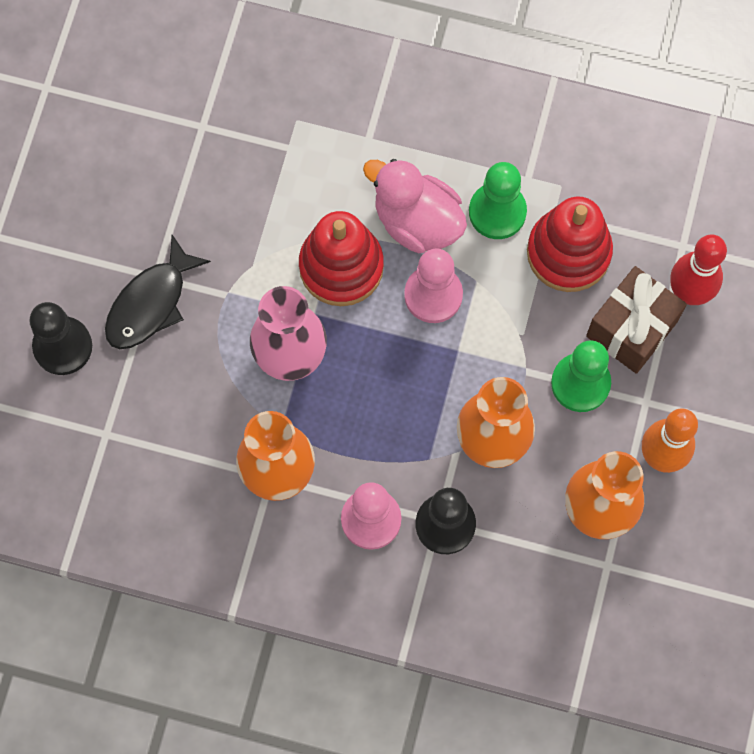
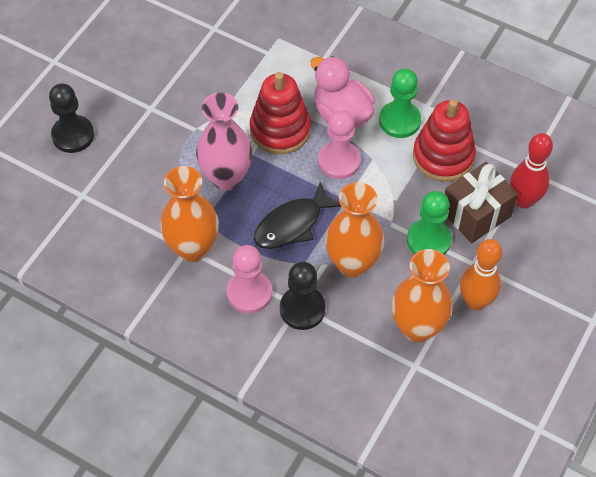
camera: 15 degrees right, 15 degrees down
black fish [105,235,211,349] -> black fish moved to [254,182,341,249]

